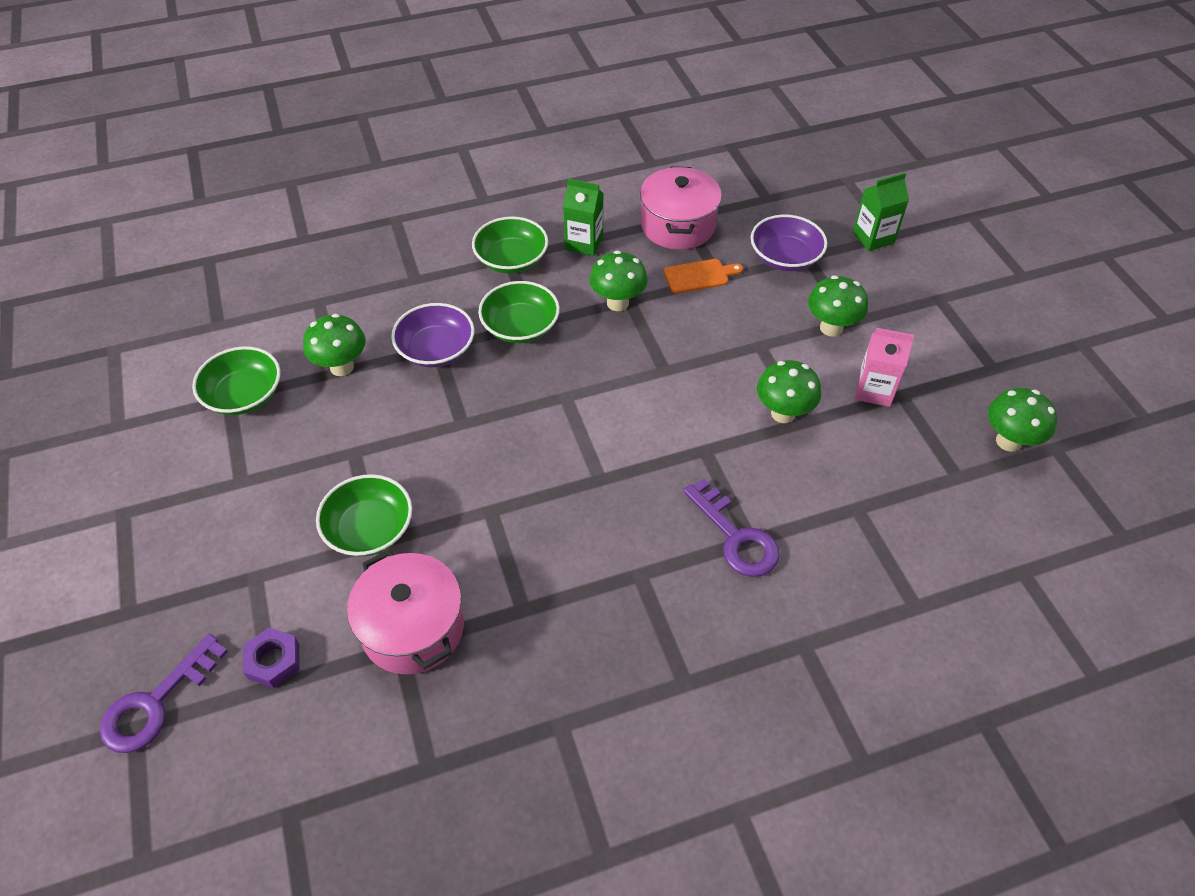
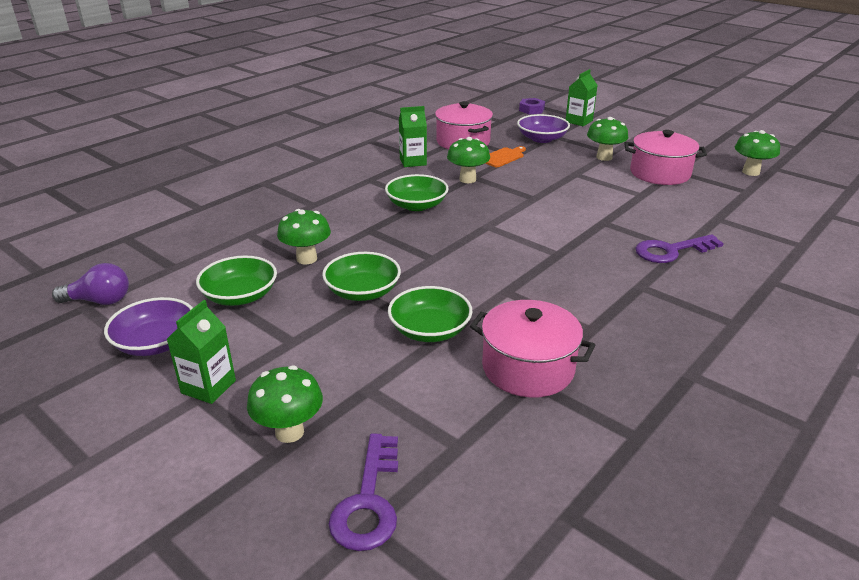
camera: 30 degrees left, 20 degrees down
purple nut [243,628,300,688] -> purple nut moved to [519,98,545,114]
purple bowl [391,303,475,367] -> purple bowl moved to [104,297,193,356]
green bowl [472,216,548,273] -> green bowl moved to [322,252,401,301]
purple key [684,479,780,577] -> purple key turned 135 degrees clockwise [635,234,724,263]
green mushroom [757,360,821,423] -> green mushroom moved to [247,366,323,443]
pink carton [855,328,915,407] -> pink pot [624,130,707,185]
none -> purple light bulb [52,263,129,305]
none -> green carton [167,300,236,404]

